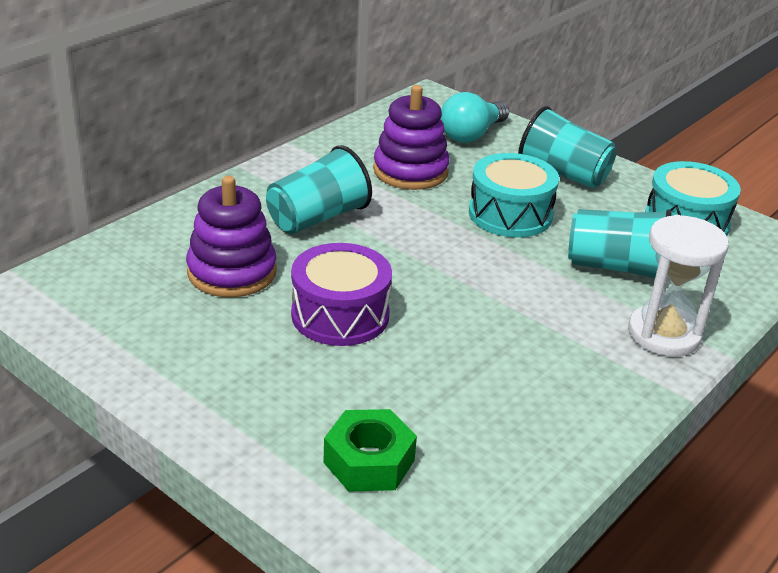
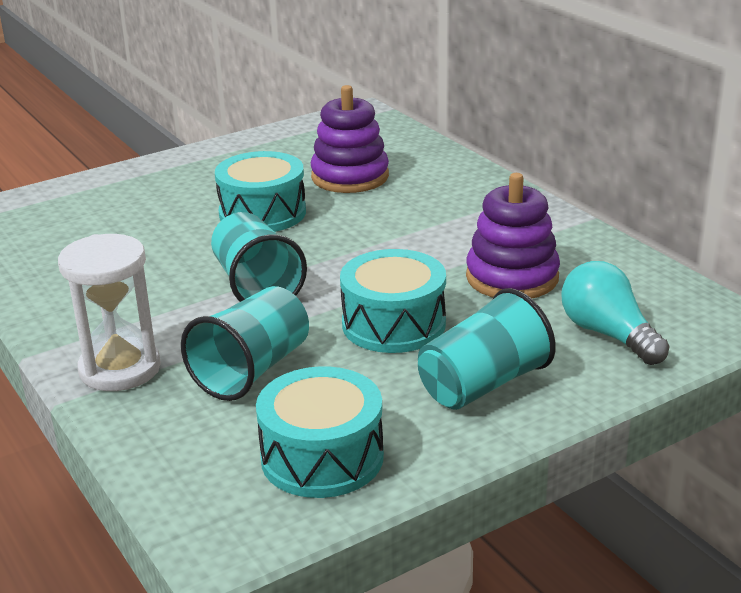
camera: 110 degrees right, 5 degrees down
turquoise cup [266,145,372,234] -> turquoise cup moved to [211,212,307,302]
purple drum [291,243,392,346] -> turquoise drum [215,151,306,232]
green nut [323,409,417,492] -> none

